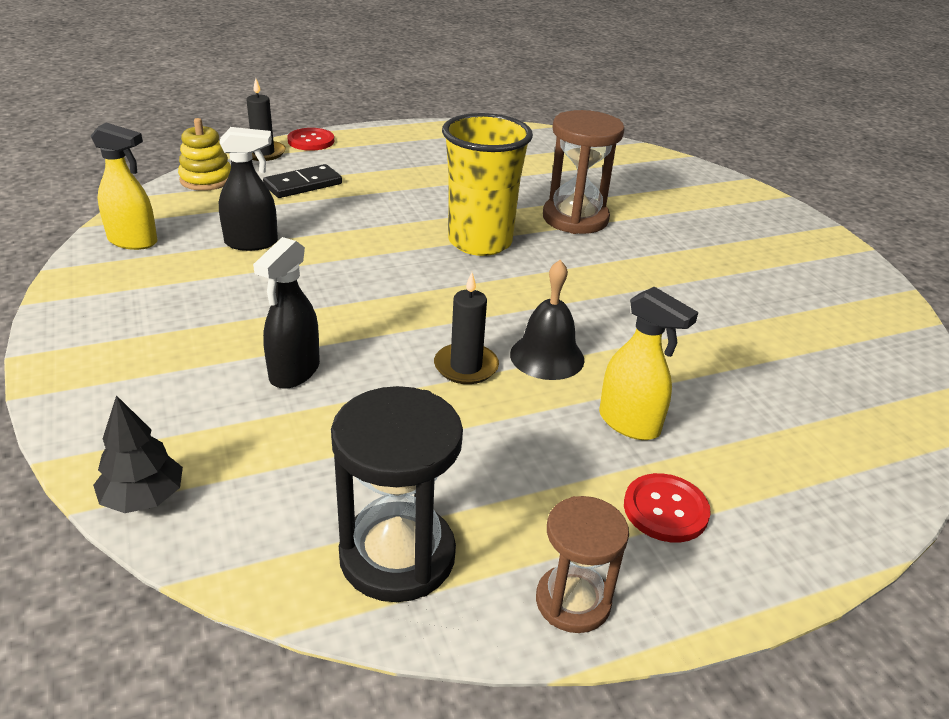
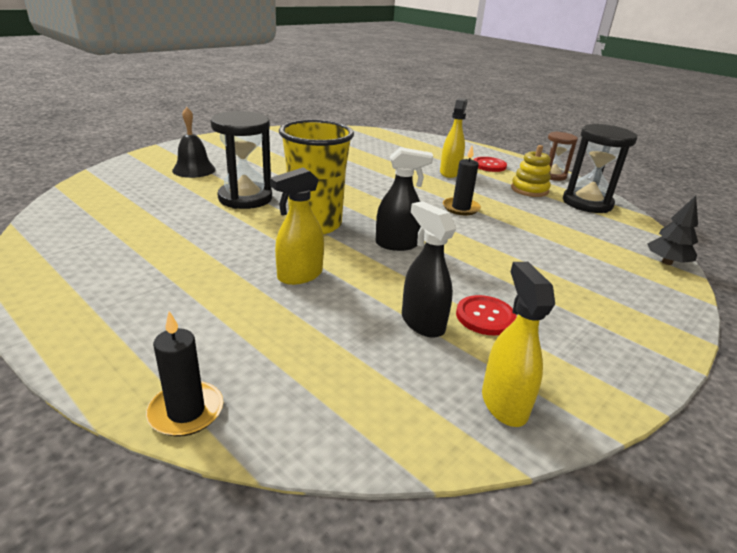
camera: 115 degrees left, 5 degrees down
yellow stacking toy [178,118,231,191] -> yellow stacking toy moved to [511,145,551,197]
black spray bottle [253,237,320,389] -> black spray bottle moved to [376,147,433,251]
black domino [263,164,342,198] -> none
red button [287,128,334,151] -> red button moved to [456,295,516,335]
black bell [510,260,585,380] -> black bell moved to [172,107,216,178]
brown hourglass [543,110,625,234] -> black hourglass [211,111,272,209]
none -> yellow spray bottle [270,168,324,285]

